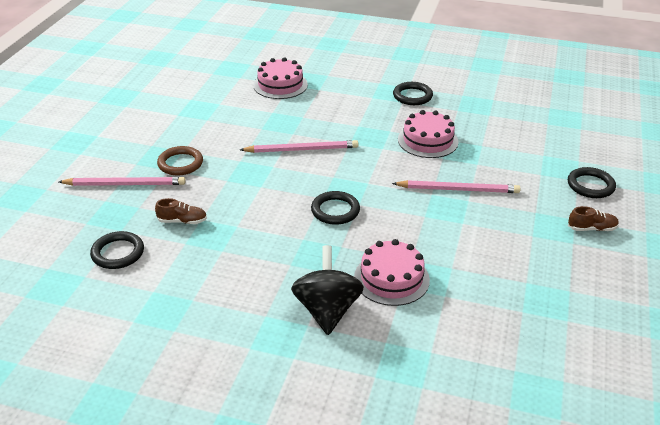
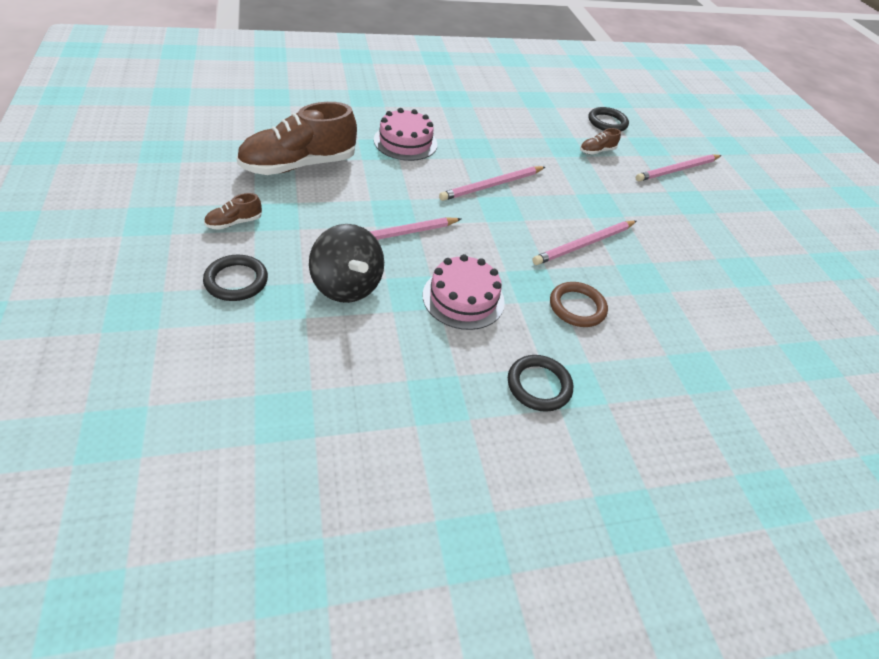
camera: 145 degrees right, 10 degrees up
brown ring [157,146,203,175] -> brown ring moved to [550,282,608,327]
pink cake [253,57,308,99] -> none
black spinning top [291,245,364,335] -> black spinning top moved to [309,224,384,303]
black ring [311,191,360,225] -> pink pencil [439,166,545,201]
none -> brown shoe [237,102,357,175]

